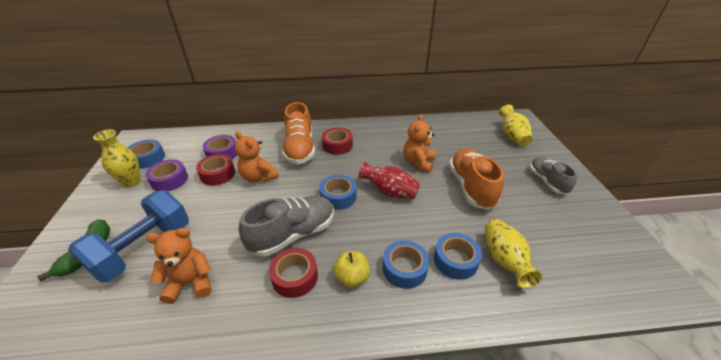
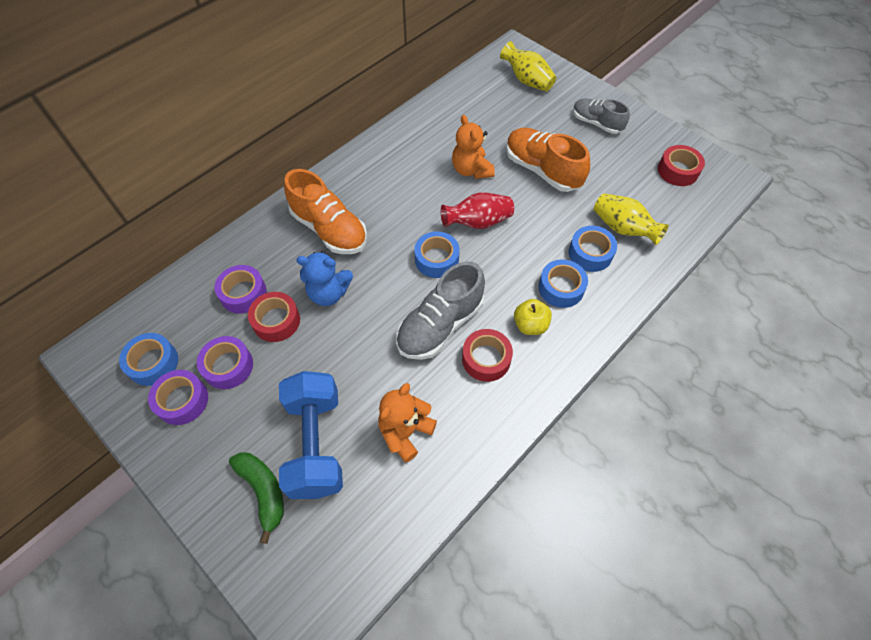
camera: 40 degrees left, 20 degrees up
yellow vase [93,130,141,187] -> purple tape [148,370,208,425]
orange teddy bear [235,131,279,182] -> blue teddy bear [296,251,353,306]
grey shoe [239,196,334,256] -> grey shoe turned 150 degrees counterclockwise [396,261,485,360]
red tape [322,128,353,155] -> red tape moved to [658,145,705,186]

